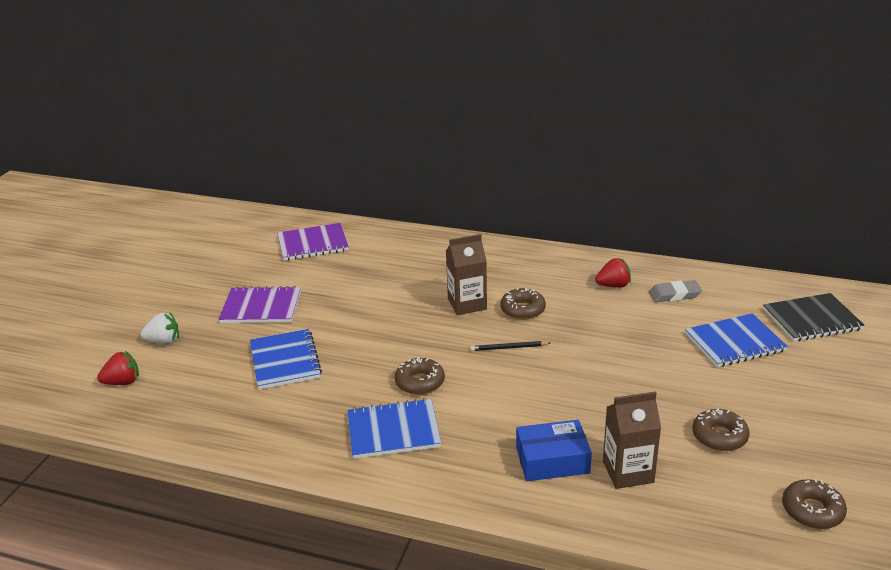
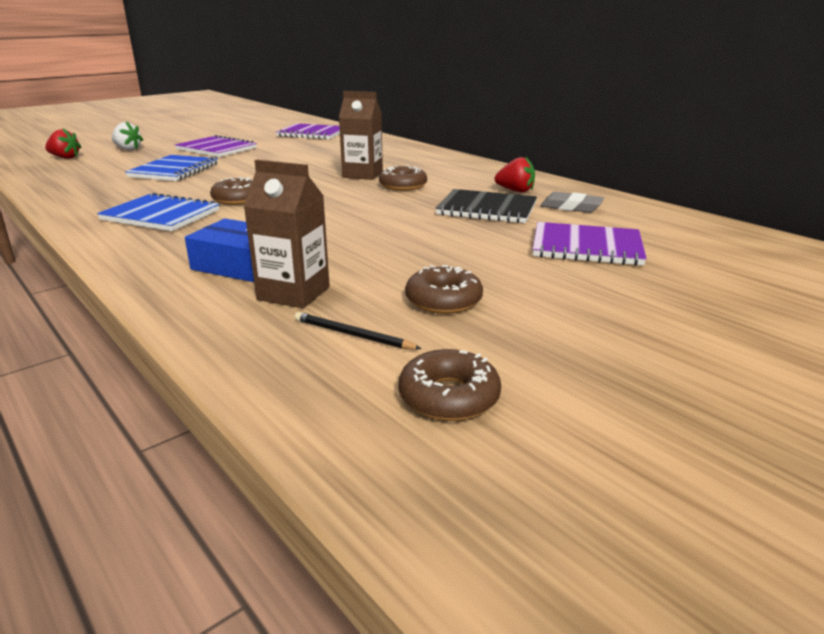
camera: 30 degrees right, 5 degrees down
black pencil [470,341,550,351] -> black pencil moved to [294,312,422,350]
blue notebook [685,313,788,367] -> purple notebook [533,222,647,266]
black notebook [763,293,864,341] -> black notebook moved to [436,189,537,223]

